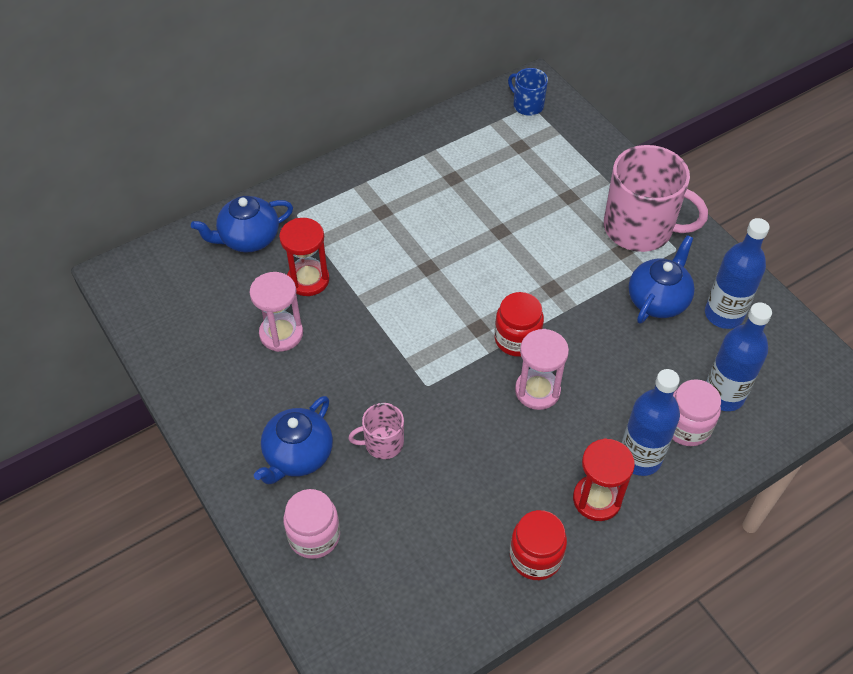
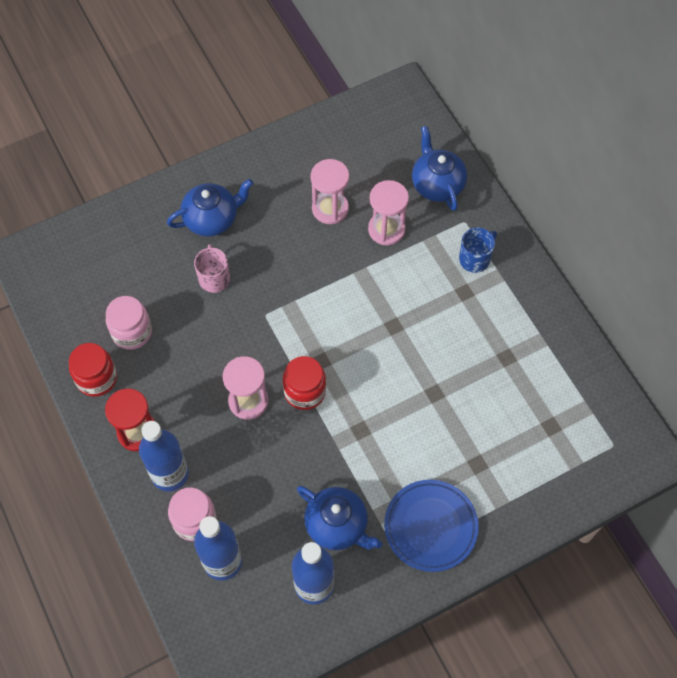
camera: 95 degrees right, 10 degrees up
blue teapot [254,396,333,484] -> blue teapot turned 120 degrees clockwise [167,179,253,237]
red hourglass [279,218,329,296] -> pink hourglass [368,180,409,245]
pink jar [283,489,340,559] -> pink jar moved to [106,296,152,350]
blue mug [508,68,548,116] -> blue mug moved to [459,228,497,273]
pink mug [604,145,708,252] -> blue plate [384,480,479,572]

